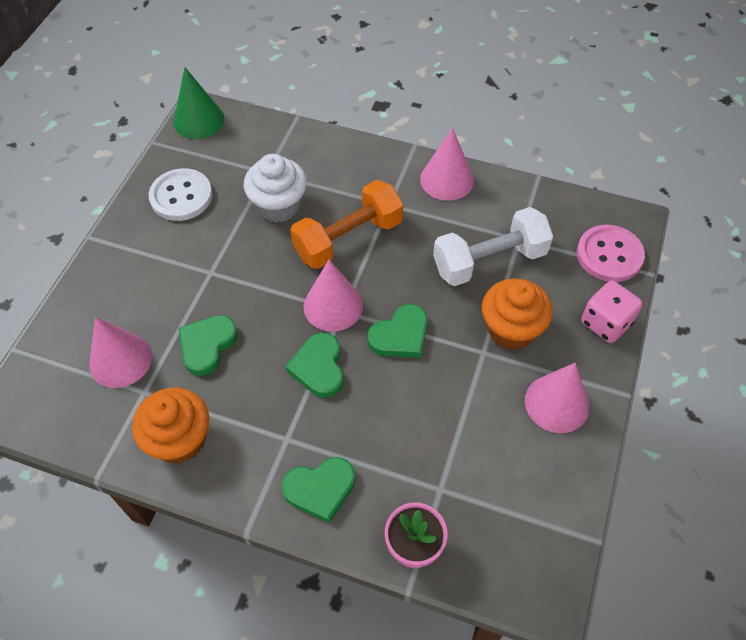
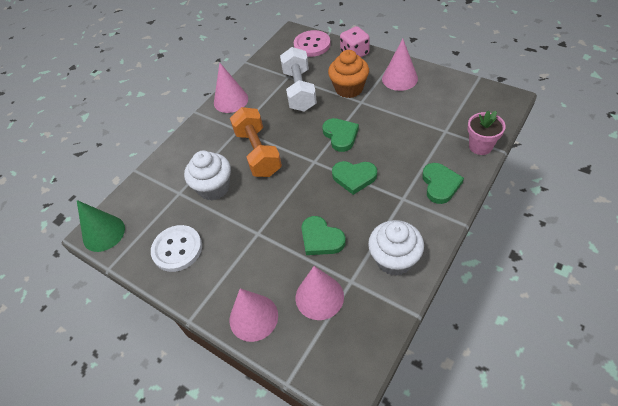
camera: 70 degrees left, 5 degrees down
orange cupcake [132,388,209,464] -> white cupcake [368,220,424,276]
pink cone [304,260,363,332] -> pink cone moved to [230,289,278,342]

